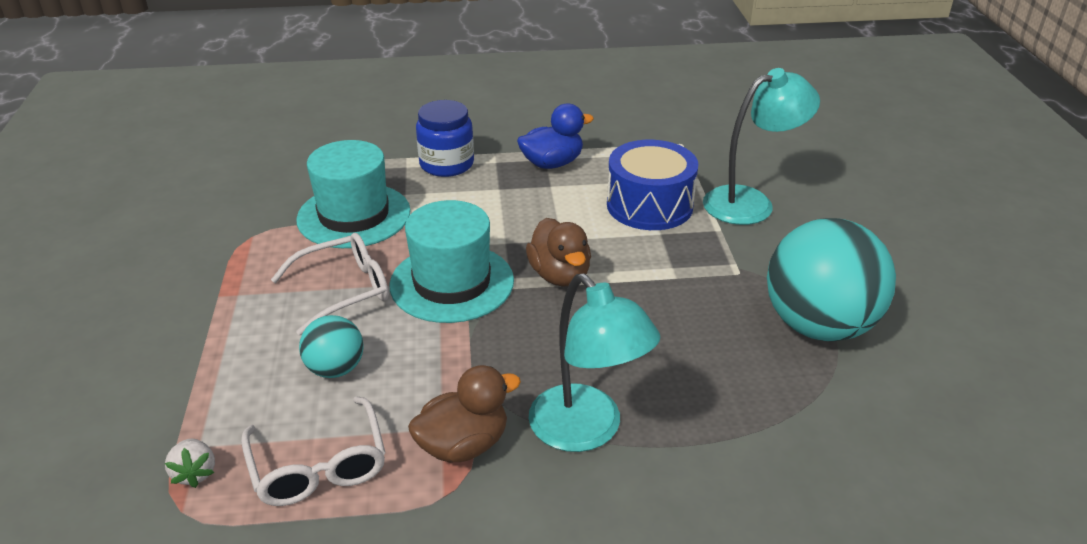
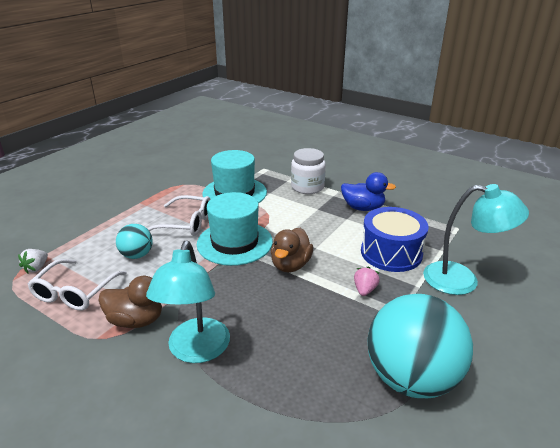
camera: 40 degrees right, 5 degrees down
blue jar [416,100,474,177] -> white jar [291,148,326,194]
none -> pink strawberry [354,266,380,296]

